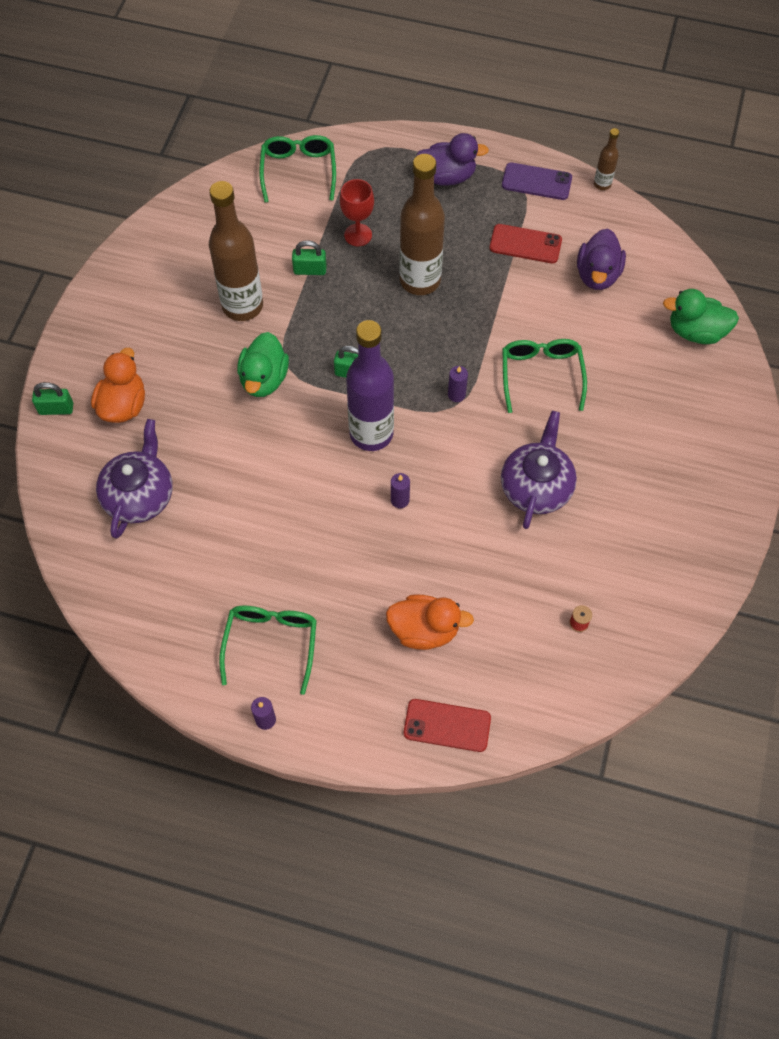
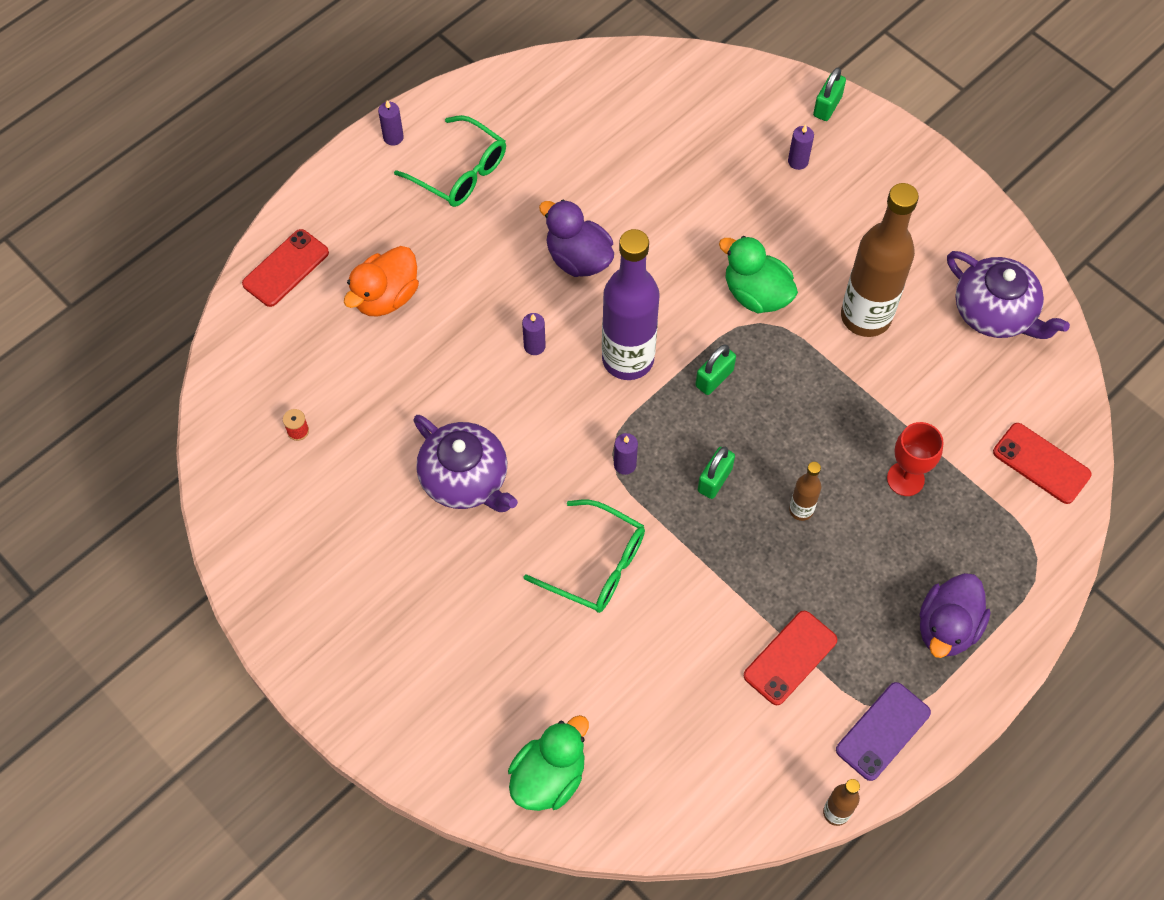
camera: 120 degrees right, 0 degrees up
orange duck [91,348,145,423] -> purple candle [788,125,814,170]
purple teapot [96,419,173,539] -> purple teapot moved to [947,251,1070,339]
green glasses [260,135,336,203] -> red phone [993,423,1092,504]
green padlock [292,240,327,275] -> green padlock moved to [698,447,735,499]
brown bottle [399,154,445,295] -> brown bottle [789,462,821,521], size x0.45
purple duck [577,229,626,290] -> purple duck moved to [539,200,614,277]

